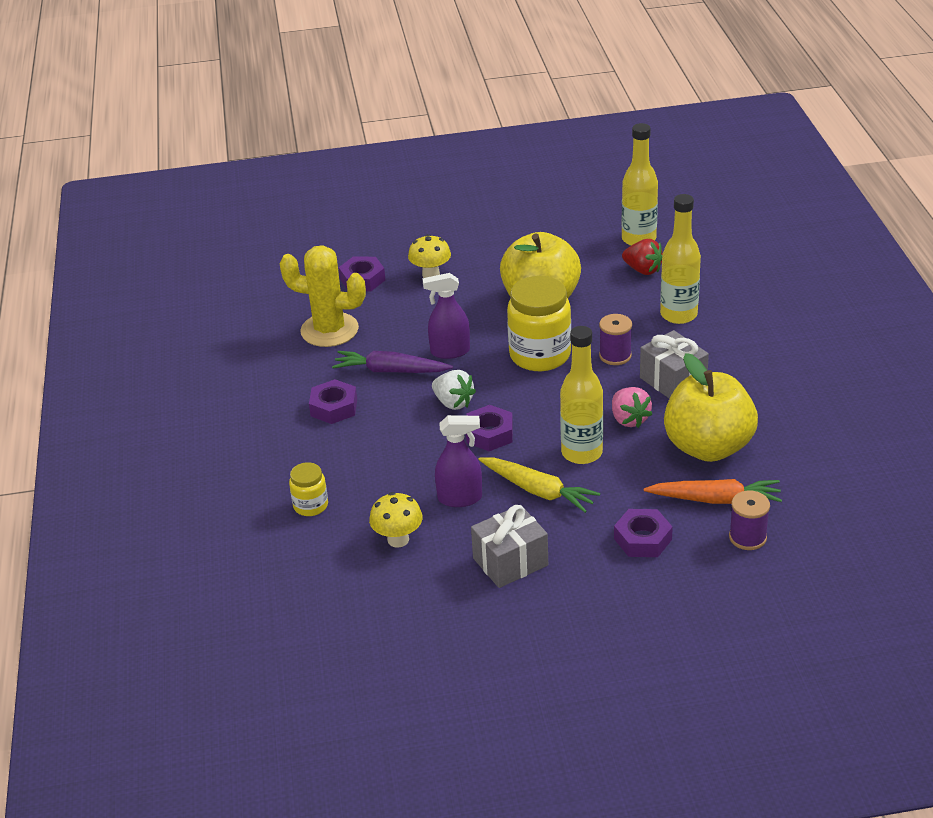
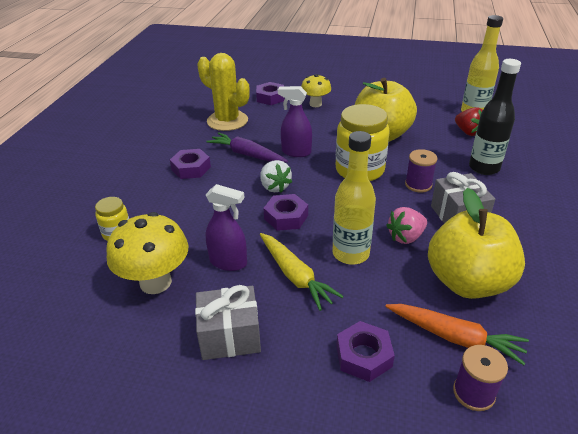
camera: 20 degrees right, 0 degrees up
yellow mushroom [369,492,423,548] -> yellow mushroom [106,212,188,294], size x1.61
pink strawberry [612,387,652,428] -> pink strawberry turned 60 degrees clockwise [386,207,427,244]
yellow bottle [660,194,701,324] -> black bottle [469,59,521,175]

